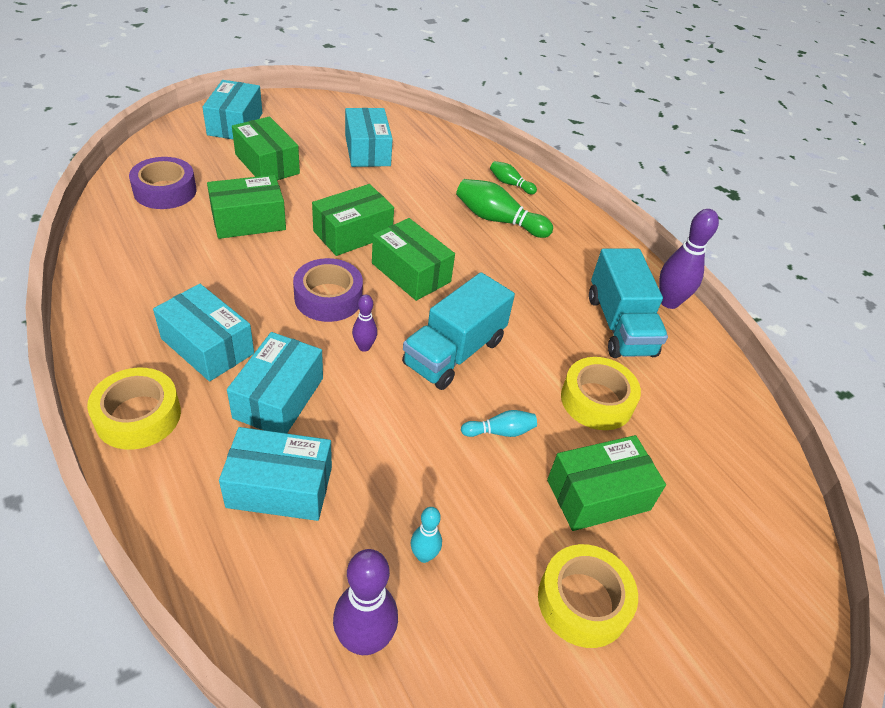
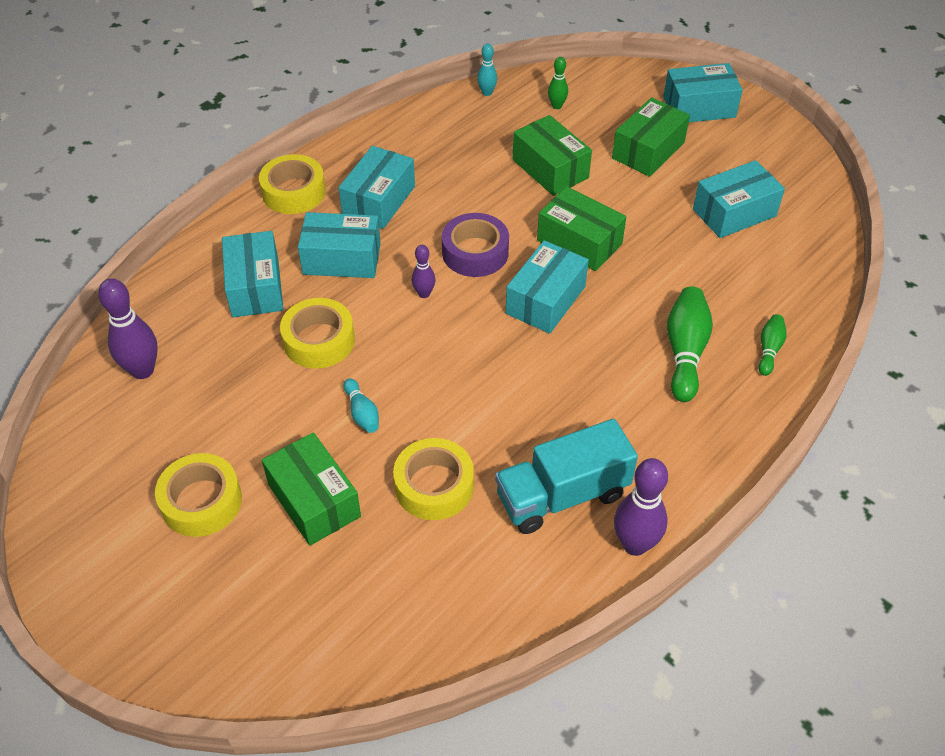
camera: 80 degrees right, 5 degrees up
purple tape [129,157,197,209] -> green bowling pin [548,57,568,109]
green box [372,218,455,301] -> turquoise box [506,240,589,334]
turquoise truck [402,272,515,390] -> none
turquoise bowling pin [411,507,442,563] -> turquoise bowling pin moved to [477,44,497,96]
none -> yellow tape [280,298,355,369]

